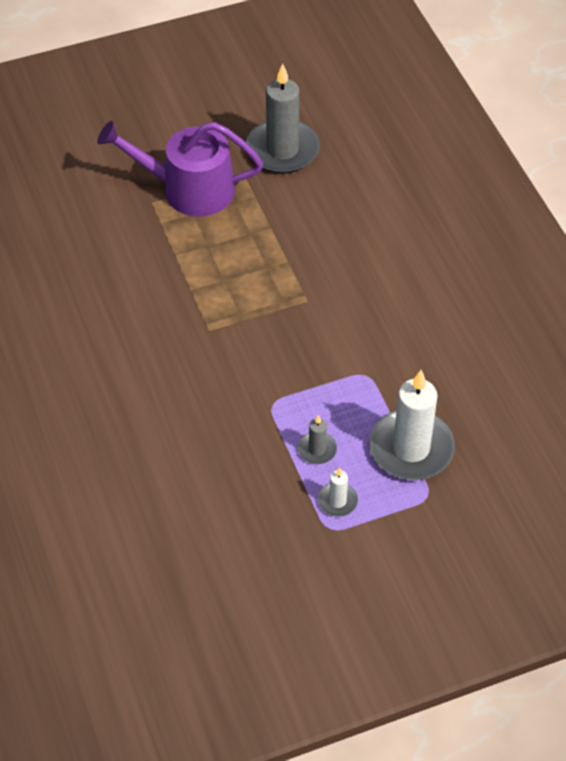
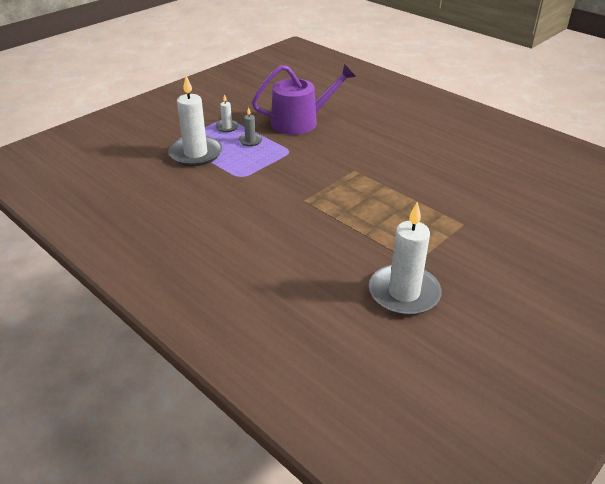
camera: 155 degrees right, 15 degrees down
purple watering can [97,121,263,217] -> purple watering can moved to [252,64,356,135]
grey candle [246,63,320,173] -> white candle [369,202,442,316]

